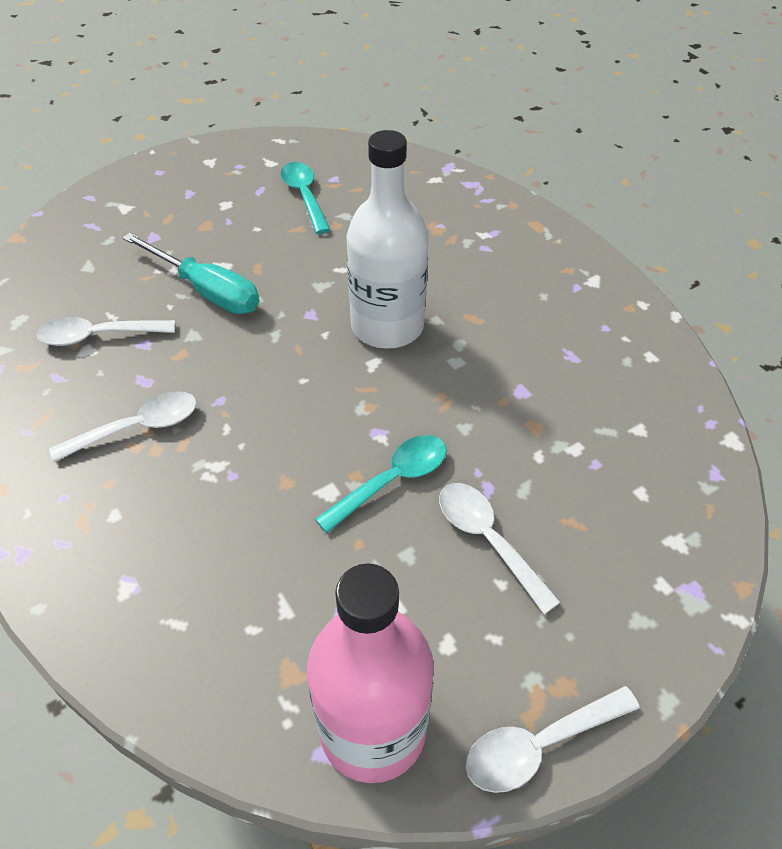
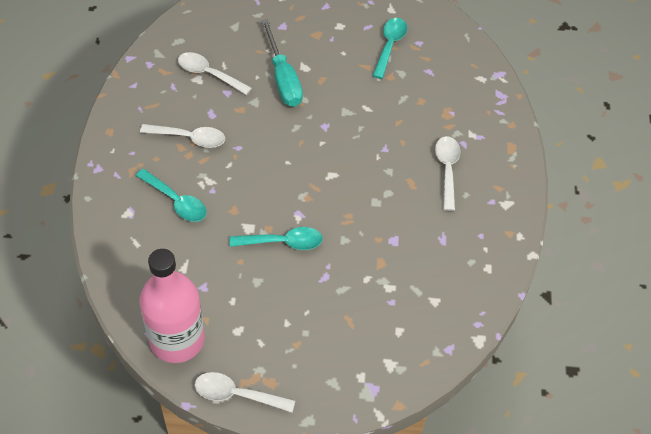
camera: 35 degrees right, 5 degrees up
white bottle [346,130,429,349] -> none
white spoon [439,483,561,614] -> white spoon moved to [435,136,461,211]
none -> turquoise spoon [136,169,207,222]

